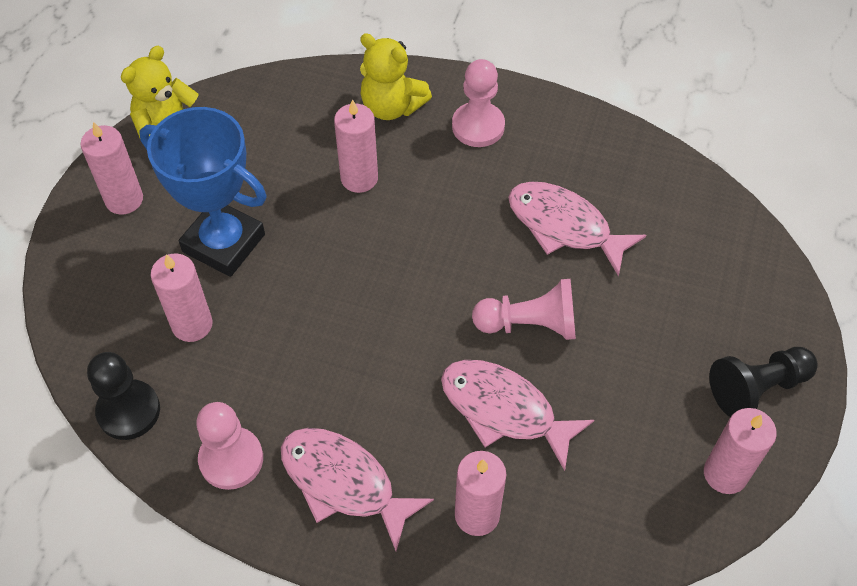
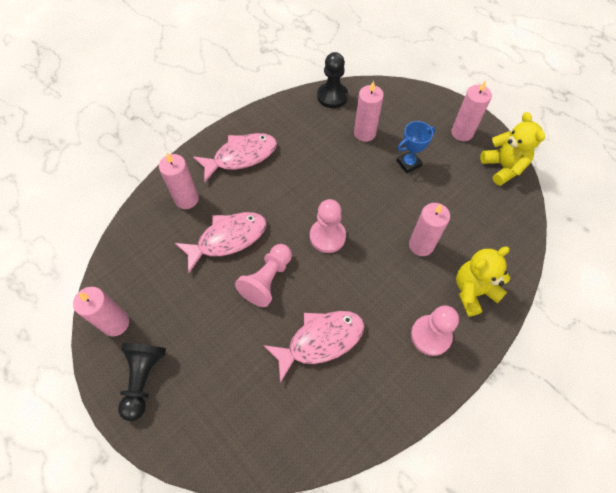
camera: 120 degrees right, 5 degrees up
blue trophy [139,107,267,277] -> blue trophy [396,121,436,173], size x0.52
pink pawn [196,402,263,490] -> pink pawn moved to [310,199,346,253]

